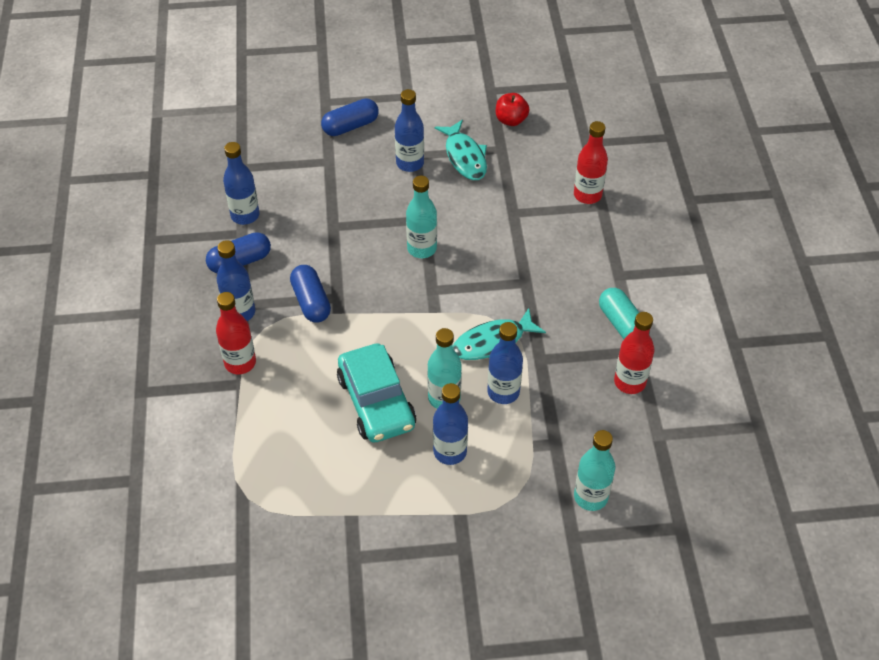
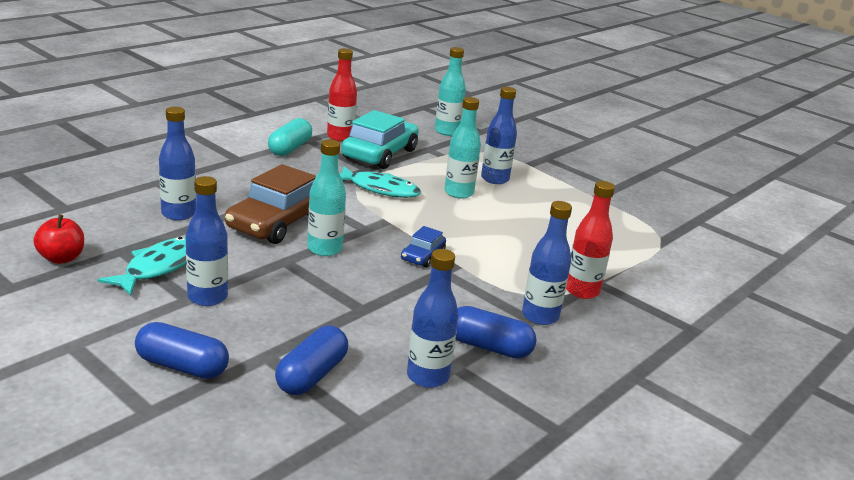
camera: 135 degrees left, 25 degrees down
blue capsule [290,265,331,323] -> blue capsule moved to [275,326,348,395]
turquoise car [337,343,416,443] -> turquoise car moved to [341,110,419,169]
blue bottle [487,322,523,404] -> blue bottle moved to [159,107,196,221]
red bottle [574,121,608,204] -> none
none -> brown car [225,164,316,244]
none -> blue car [401,226,446,267]

